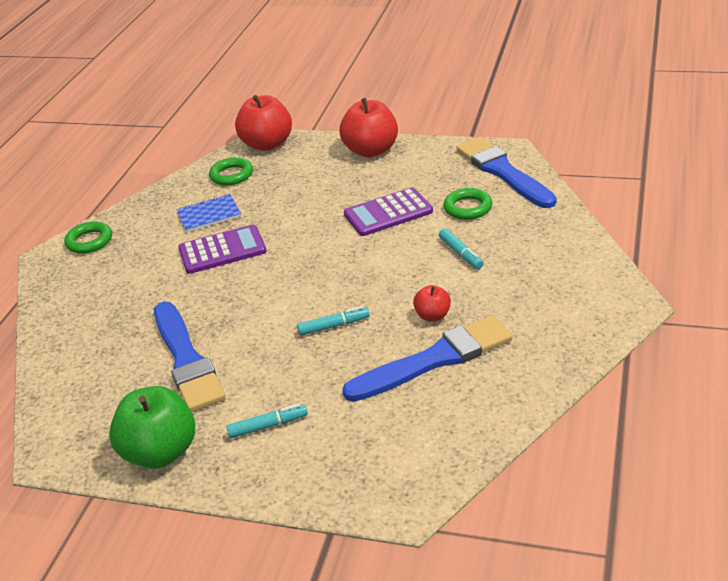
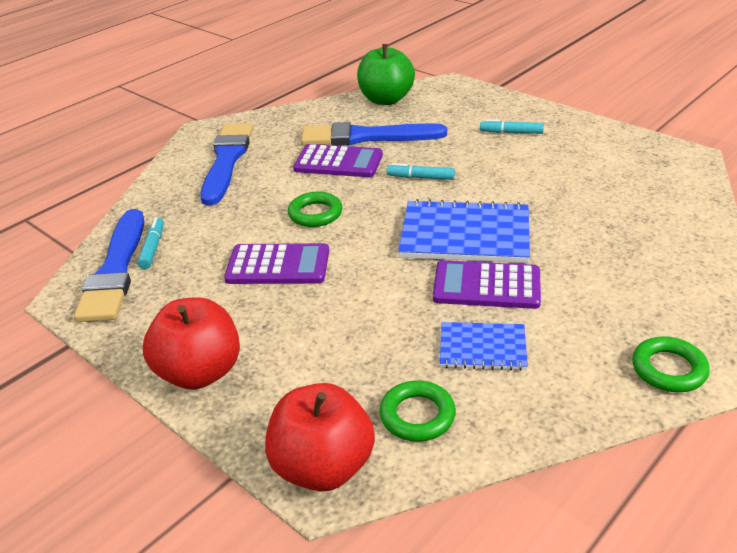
camera: 155 degrees left, 0 degrees up
green apple [109,386,195,469] -> green apple moved to [357,44,415,105]
blue brush [154,301,226,412] -> blue brush moved to [200,123,254,205]
red apple [413,285,451,321] -> purple calculator [293,144,383,177]
turquoise marker [439,228,483,269] -> turquoise marker moved to [137,217,164,269]
green ring [444,188,493,220] -> green ring moved to [288,192,342,227]
none -> blue notebook [398,199,530,263]

